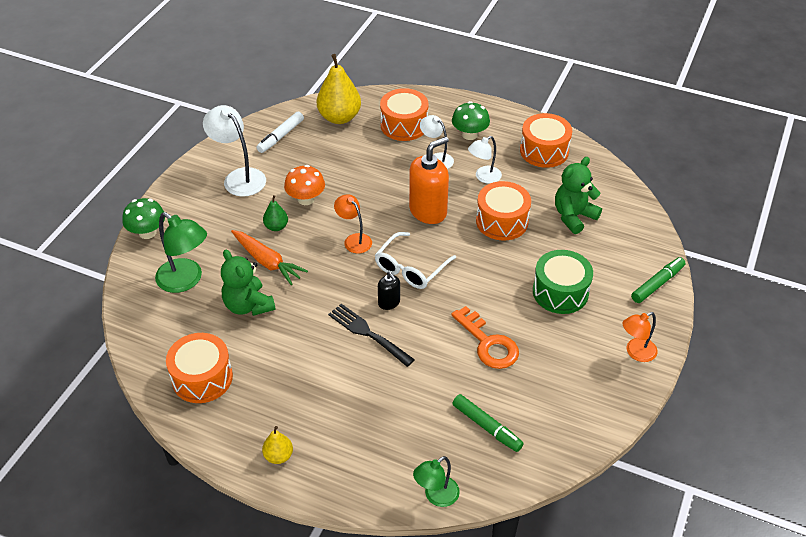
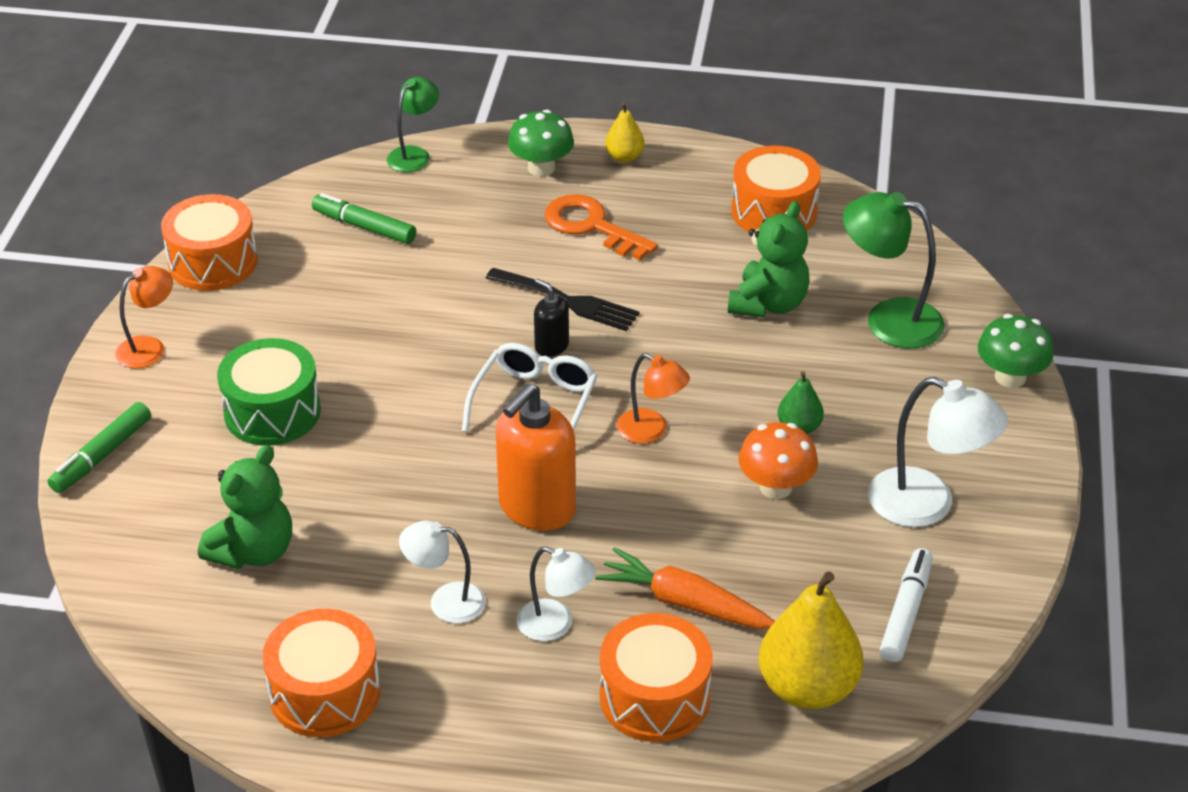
camera: 165 degrees right, 5 degrees down
green teddy bear [221,250,276,316] -> green teddy bear turned 75 degrees clockwise [728,201,810,318]
orange carrot [231,230,308,285] -> orange carrot moved to [595,547,775,629]
orange key [451,306,519,369] -> orange key moved to [544,194,658,260]
green mushroom [452,101,490,140] -> green mushroom moved to [508,109,574,176]
white lamp [468,136,502,184] -> white lamp turned 120 degrees counterclockwise [399,521,486,623]
orange drum [476,181,531,241] -> orange drum moved to [161,194,258,291]

